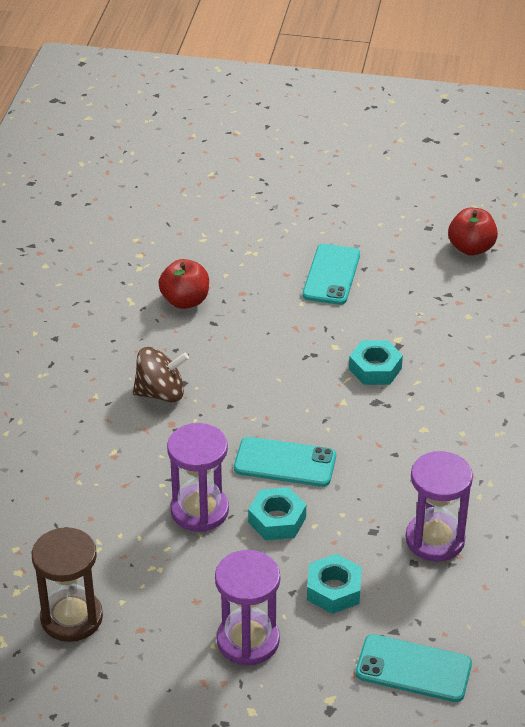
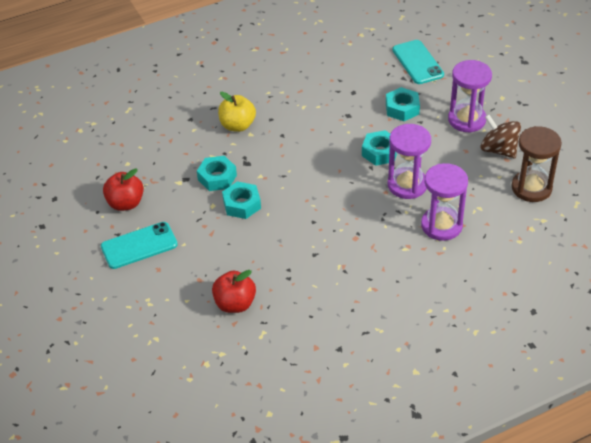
camera: 125 degrees left, 5 degrees up
brown spinning top [133,347,189,403] -> brown spinning top moved to [480,115,521,158]
turquoise phone [234,437,336,487] -> none
purple hourglass [405,451,473,562] -> purple hourglass moved to [421,163,468,241]
red apple [448,208,498,256] -> red apple moved to [103,168,144,211]
none -> yellow apple [218,91,256,132]
none -> turquoise nut [222,181,261,219]

